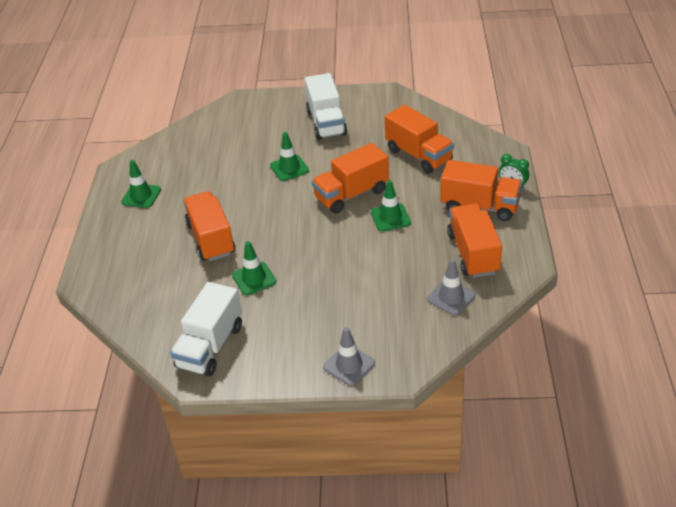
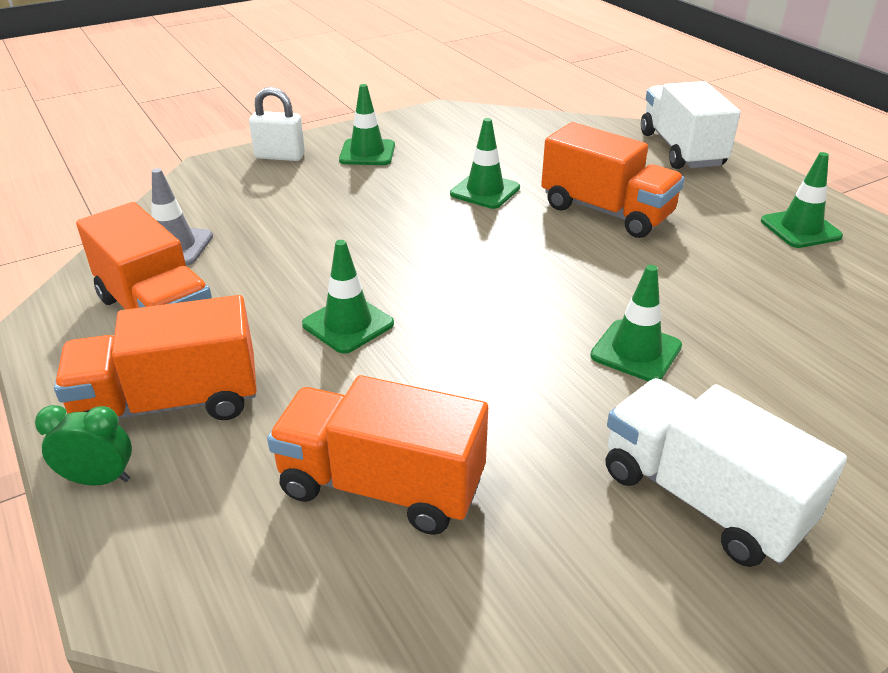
camera: 145 degrees right, 5 degrees down
white truck [170,282,242,376] -> white truck moved to [641,81,741,169]
orange truck [312,143,389,214] -> none
grey traffic cone [323,327,375,386] -> white padlock [249,87,305,161]
none -> green traffic cone [339,84,395,165]

